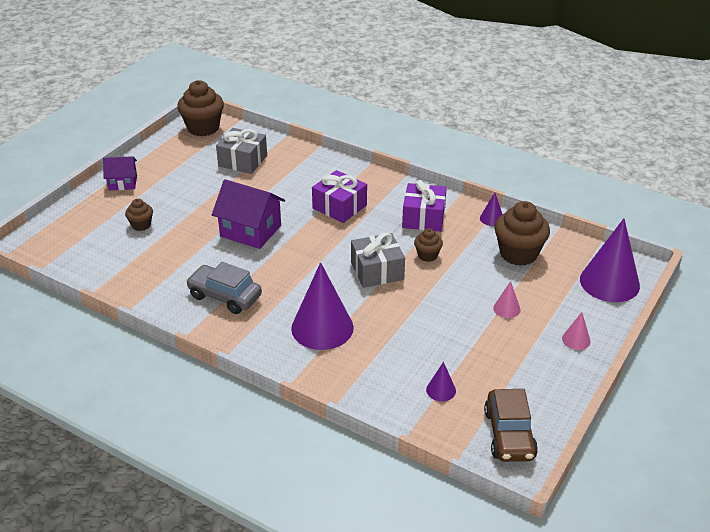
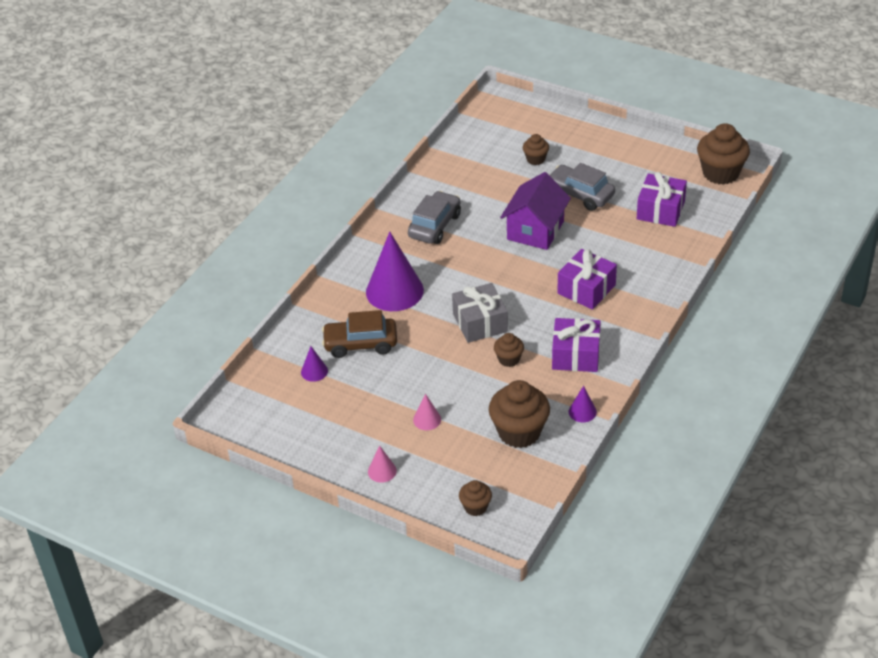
camera: 90 degrees right, 5 degrees up
purple house [103,156,137,190] -> none
grey gift [216,128,267,174] -> purple gift [637,172,687,227]
brown car [484,389,538,462] -> brown car moved to [322,310,397,358]
purple cone [580,218,640,302] -> brown cupcake [459,480,492,516]
none -> grey car [549,163,615,211]

